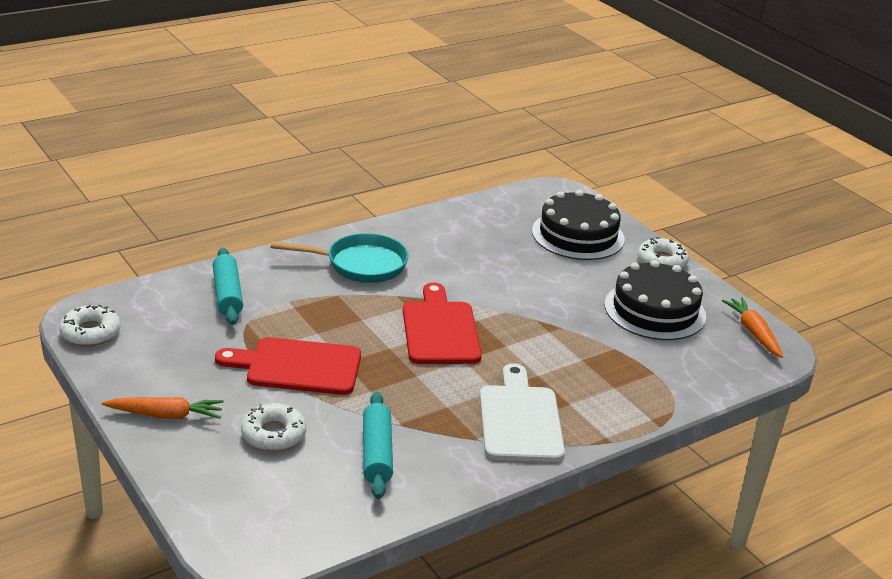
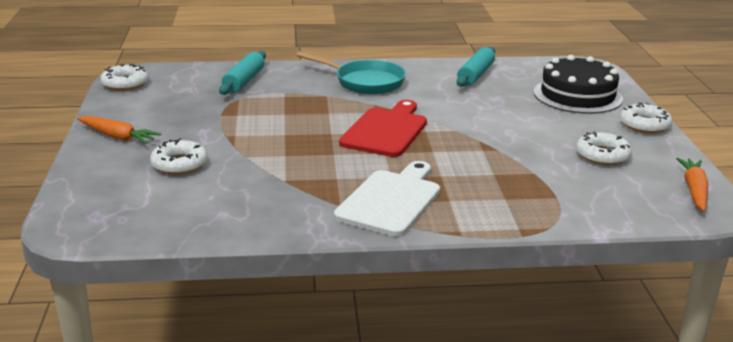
camera: 30 degrees right, 5 degrees down
red cutting board [215,337,361,395] -> none
turquoise rolling pin [363,392,393,499] -> turquoise rolling pin moved to [456,47,495,87]
black cake [605,260,706,340] -> white donut [576,131,632,165]

